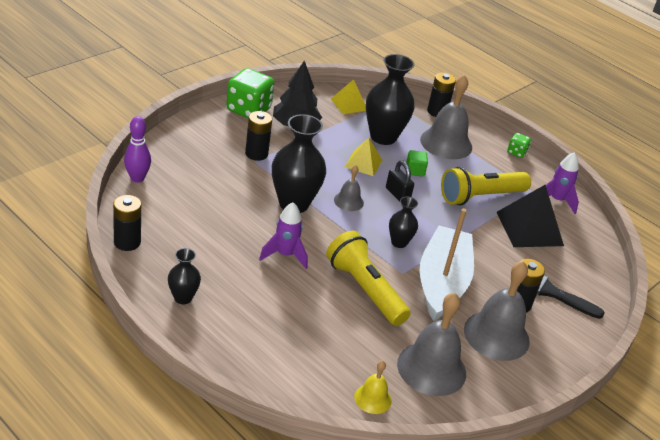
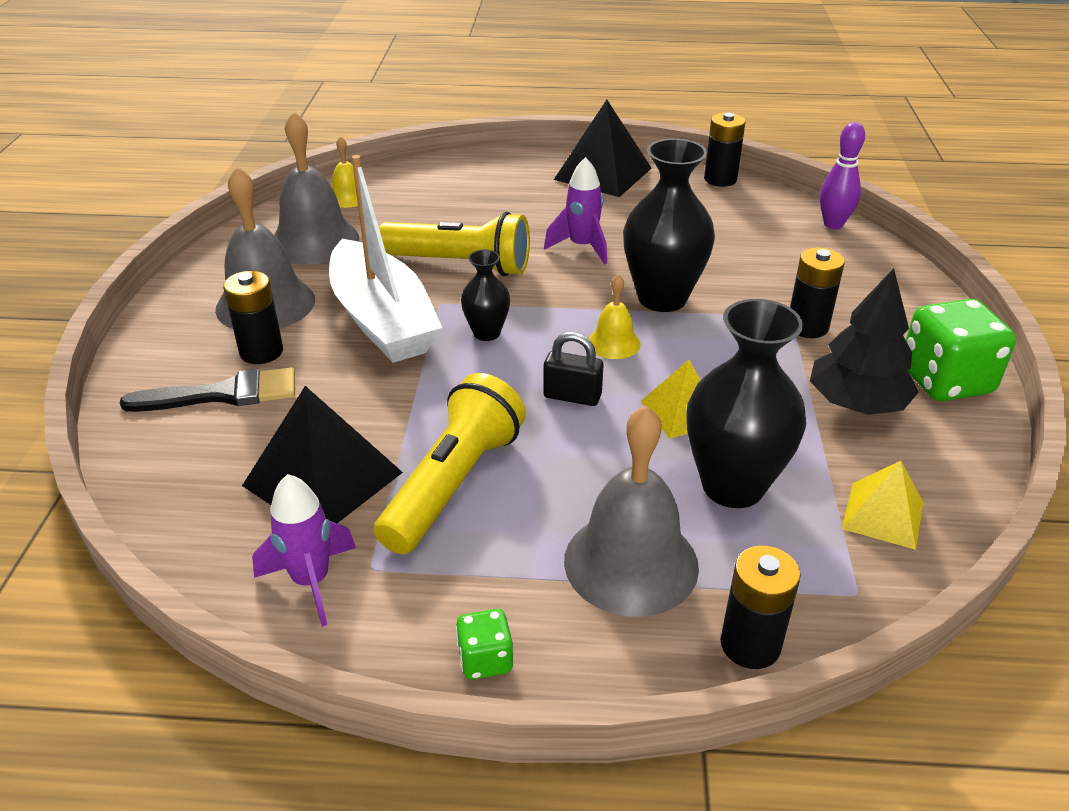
camera: 145 degrees right, 0 degrees up
black vase [168,248,201,304] -> black pyramid [554,100,652,197]
grey bell [334,165,364,211] -> yellow bell [588,274,641,359]
green cube [406,150,428,176] -> none

